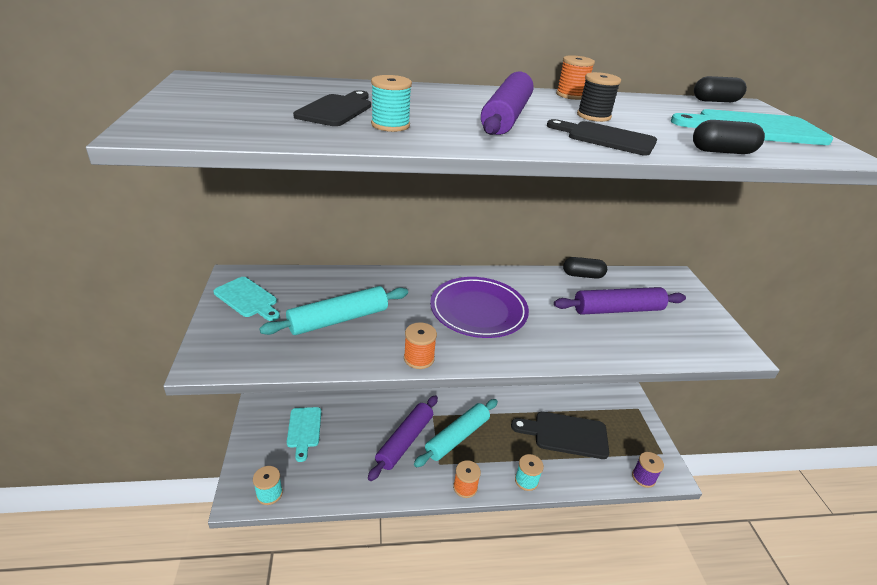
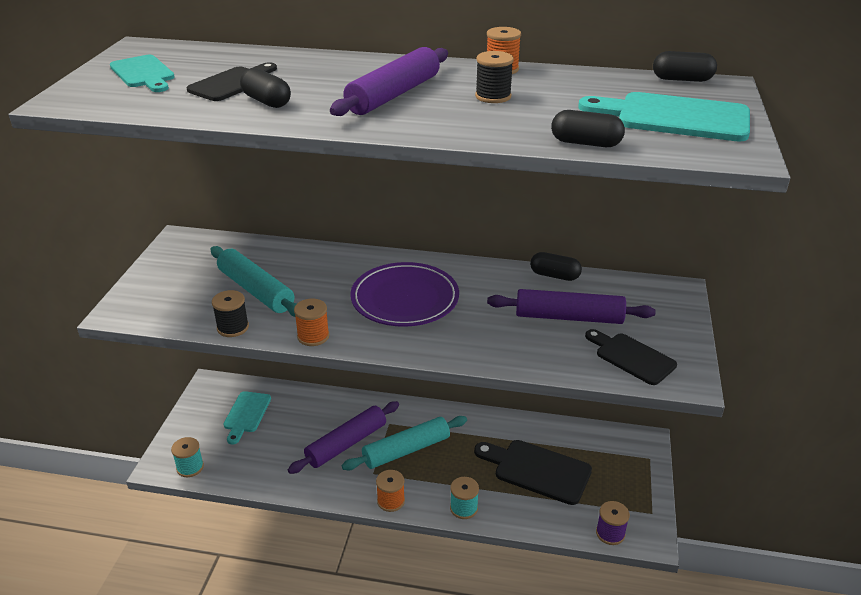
camera: 20 degrees right, 0 degrees up
turquoise cutting board [213,277,280,321] -> turquoise cutting board moved to [110,55,175,92]
turquoise rolling pin [259,286,408,335] -> turquoise rolling pin turned 60 degrees clockwise [210,246,296,317]
turquoise spool [371,75,412,132] -> black capsule [240,68,291,108]
black cutting board [547,119,657,156] -> black cutting board moved to [585,329,677,385]
none -> black spool [212,290,249,337]

